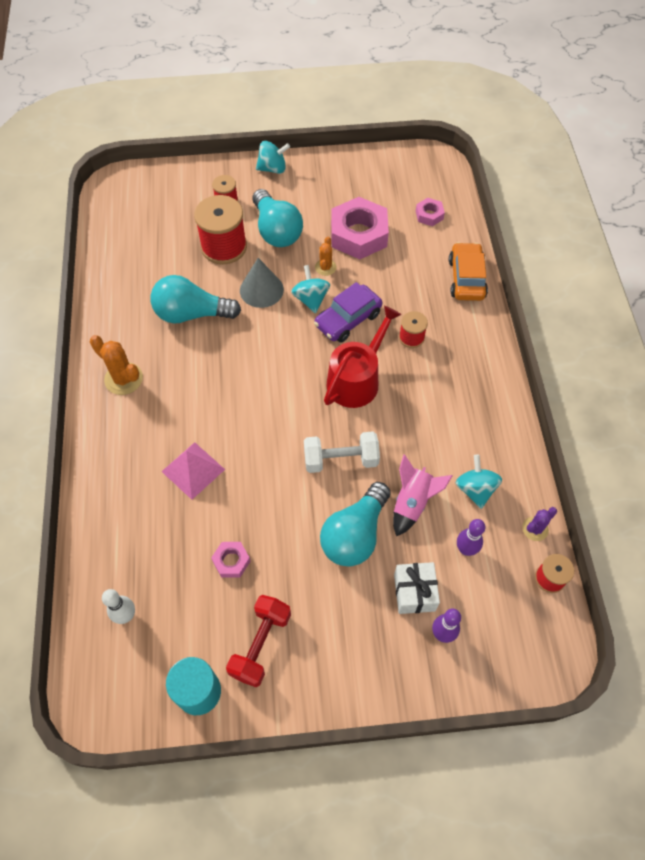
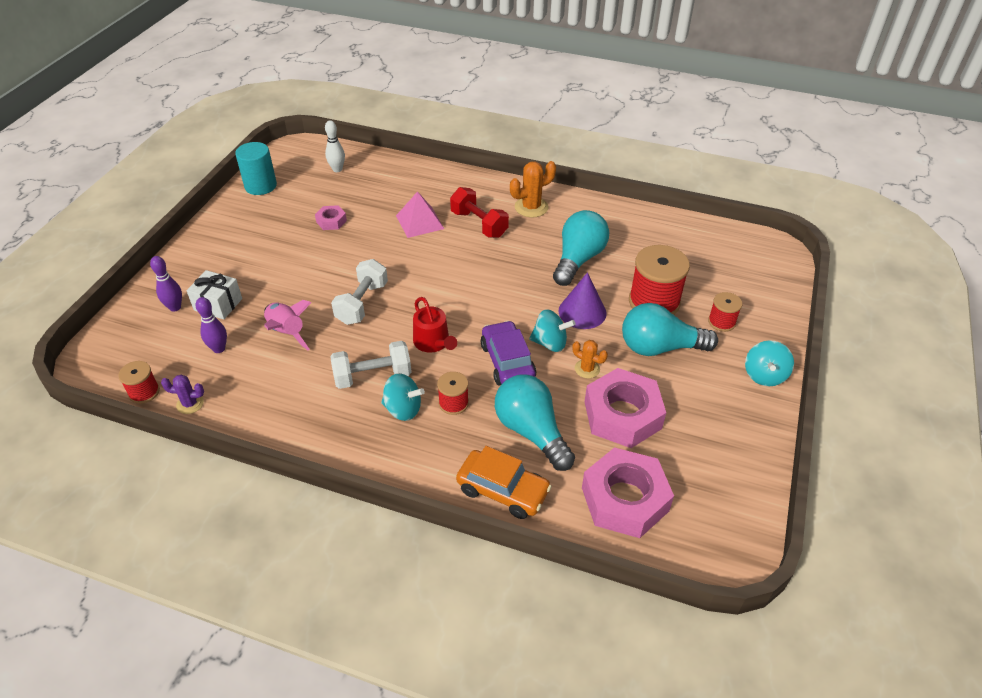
camera: 115 degrees right, 15 degrees down
red dumbbell [226,595,291,687] -> red dumbbell moved to [450,187,509,238]
grey cone [240,258,284,308] -> purple cone [559,272,606,329]
turquoise light bulb [320,482,391,566] -> turquoise light bulb moved to [495,375,575,471]
red watering can [324,306,401,408] -> red watering can [413,297,457,353], size x0.67
pink nut [416,198,445,226] -> pink nut [582,447,674,538], size x2.12
turquoise spinning top [456,455,502,509] -> turquoise spinning top moved to [381,373,425,421]
purple cactus [522,507,557,541] -> purple cactus turned 75 degrees counterclockwise [161,375,204,414]
none -> white dumbbell [330,341,412,389]

